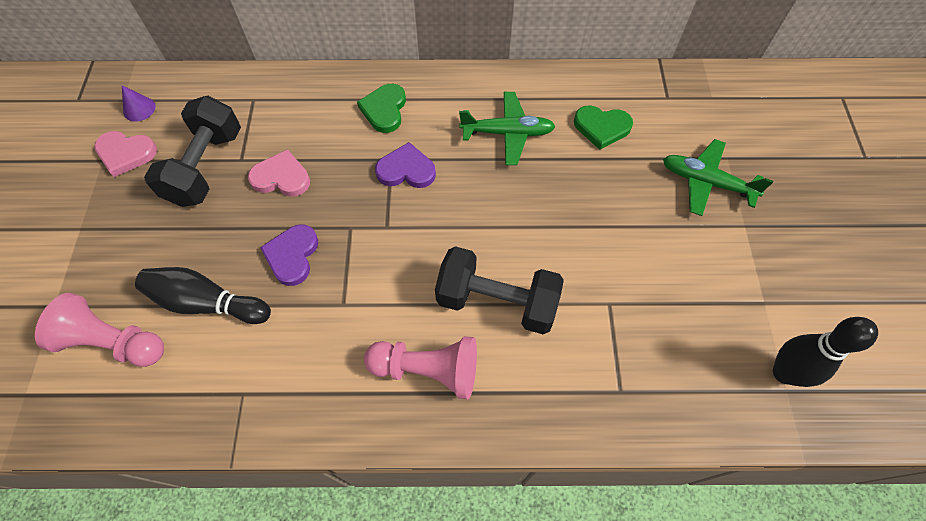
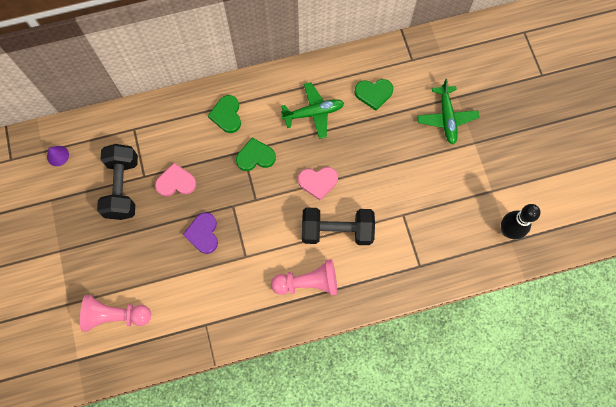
camera: 15 degrees left, 10 degrees up
pink heart [94,131,157,177] -> pink heart moved to [298,167,338,200]
black bowling pin [135,267,271,324] -> none
purple heart [375,142,436,188] -> green heart [236,138,276,171]
green plane [663,139,773,216] -> green plane turned 105 degrees counterclockwise [417,79,479,144]

